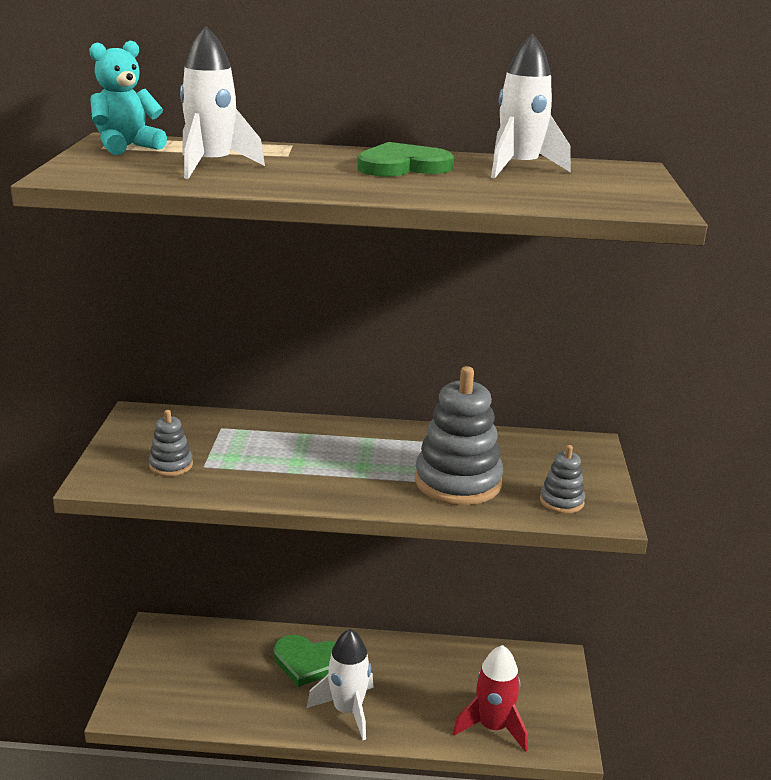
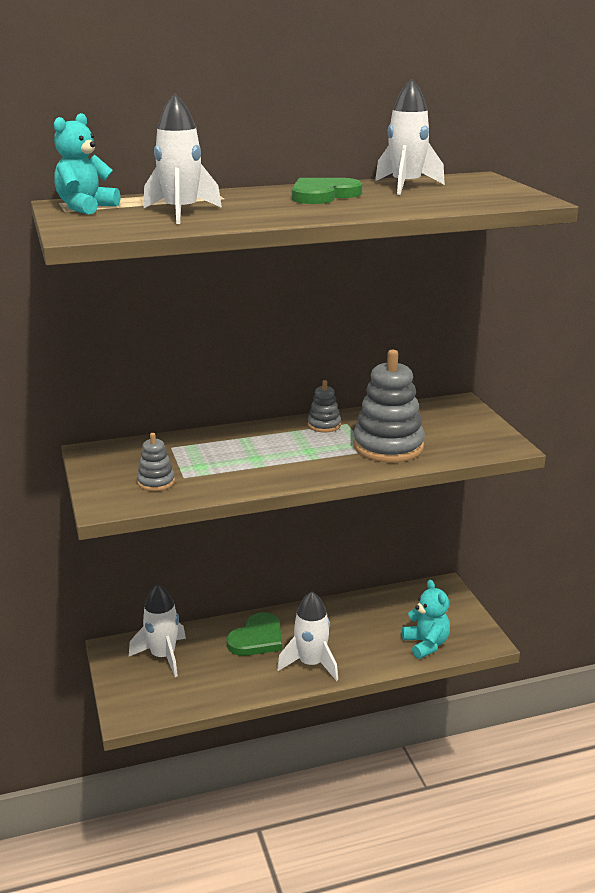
camera: 20 degrees left, 0 degrees up
green heart [273,635,336,687] -> green heart turned 45 degrees counterclockwise [226,612,282,656]
red rocket [453,645,528,752] -> turquoise teddy bear [402,580,450,659]
grey stacking toy [540,445,585,514] -> grey stacking toy moved to [308,380,341,432]
none -> white rocket [129,584,186,677]

